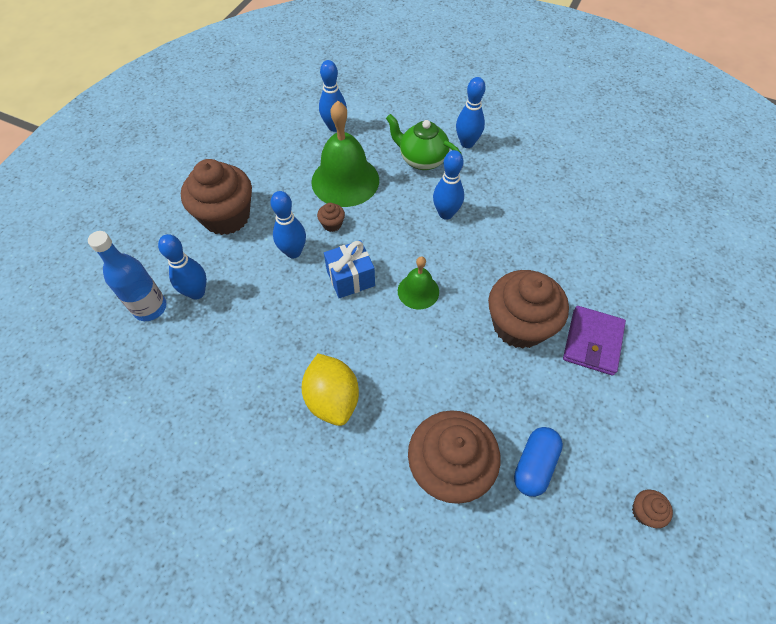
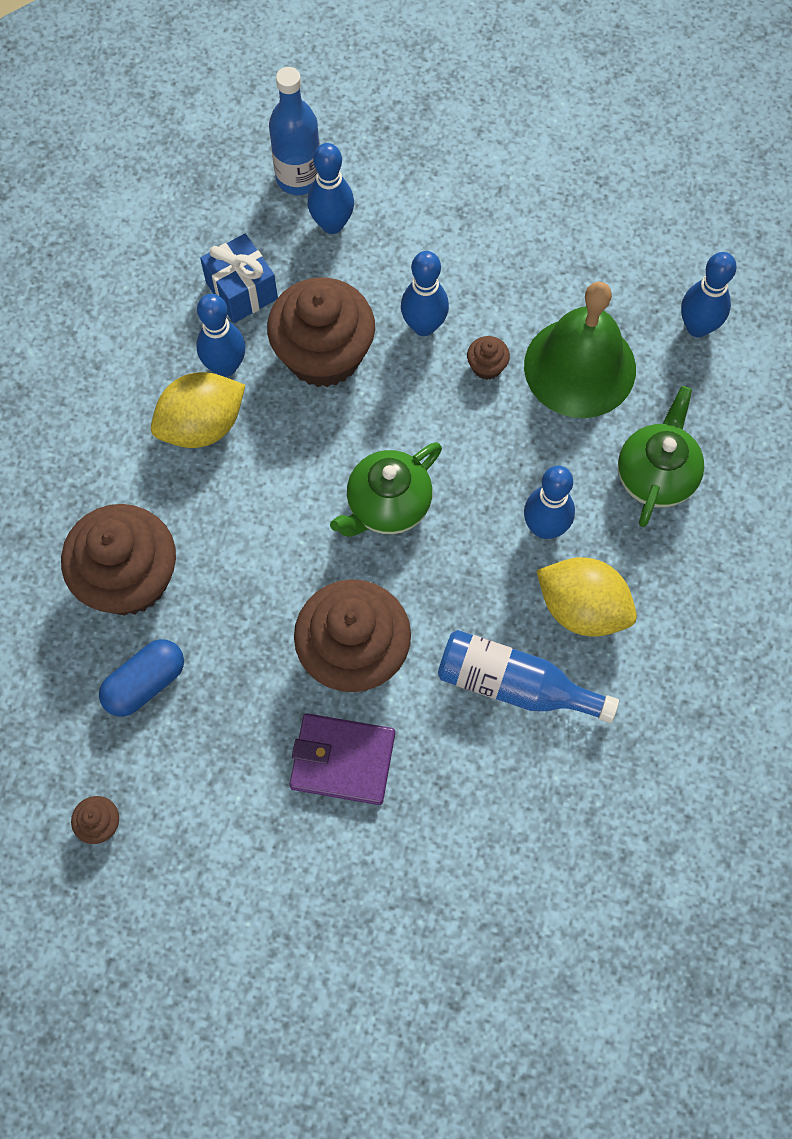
camera: 80 degrees right, 10 degrees up
brown cupcake [181,159,252,235] -> brown cupcake moved to [267,277,375,387]
blue gift [324,240,375,298] -> blue gift moved to [200,233,278,323]
green bell [398,256,439,309] -> green teapot [330,442,442,537]
blue bowling pin [456,77,486,148] -> blue bowling pin moved to [196,294,245,377]
blue capsule [514,427,563,497] -> blue capsule turned 60 degrees counterclockwise [99,639,184,717]
none -> blue bottle [438,630,619,723]
none -> yellow lemon [536,557,637,637]

